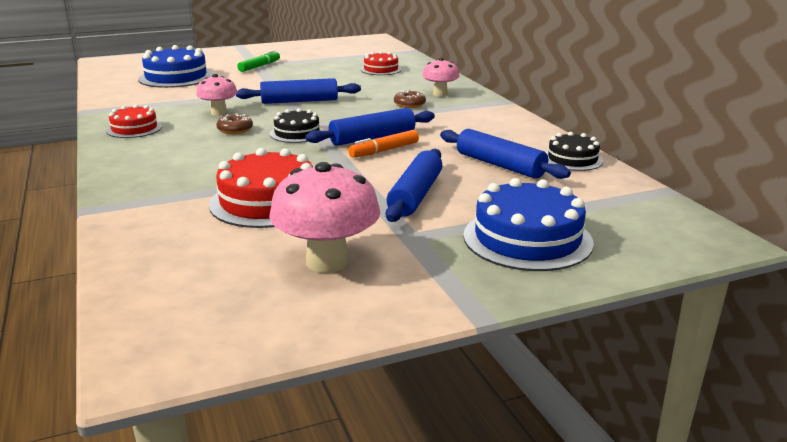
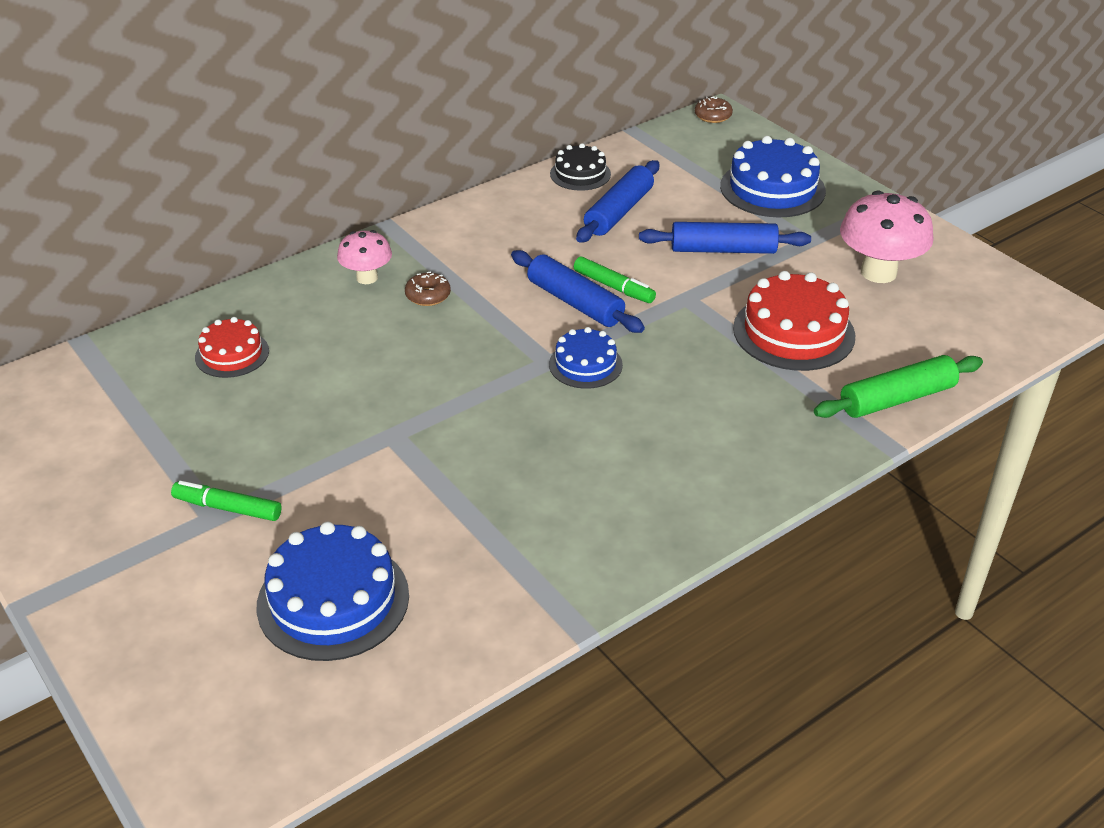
camera: 105 degrees left, 15 degrees up
red cake [106,104,162,138] -> none
pink mushroom [196,74,238,116] -> none
brown donut [217,113,253,134] -> brown donut moved to [695,96,733,123]
blue rolling pin [236,78,361,104] -> none
black cake [270,108,324,143] -> blue cake [549,327,623,389]
orange marker [348,130,419,158] -> green marker [574,256,656,303]
none -> green rolling pin [814,355,983,418]

